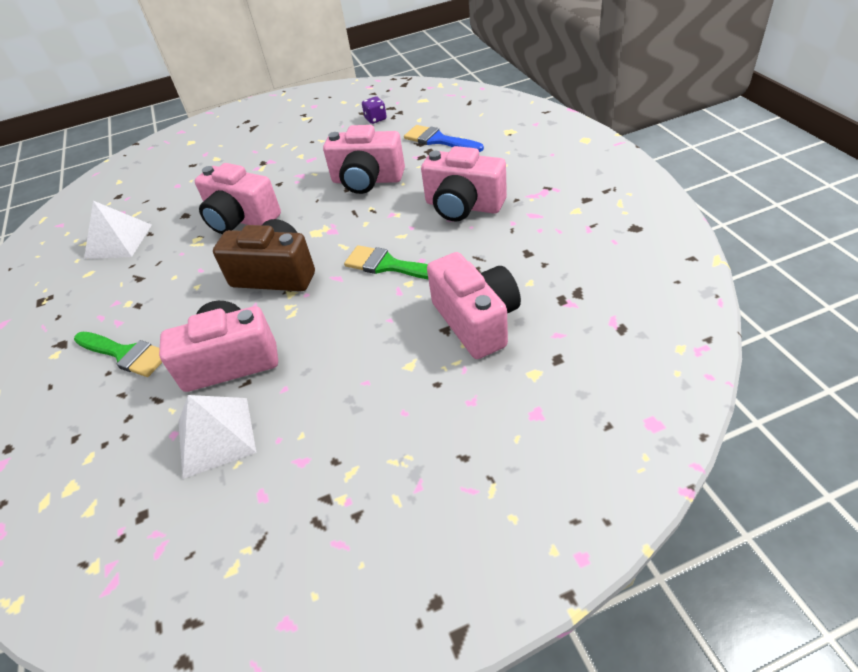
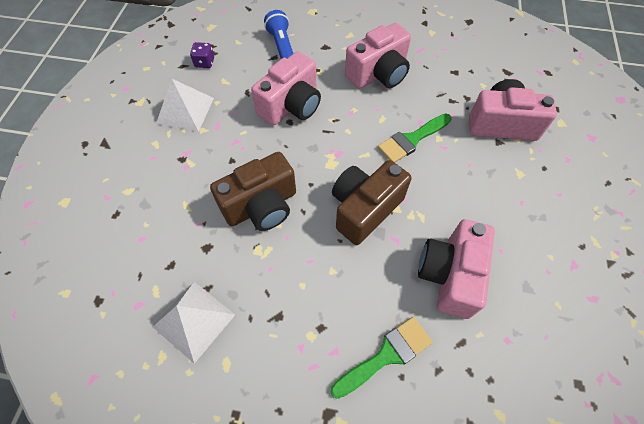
camera: 65 degrees left, 15 degrees up
white pyramid [178,395,256,479] -> white pyramid moved to [156,79,214,132]
pink camera [195,163,281,234] -> brown camera [210,152,296,231]
blue brush [404,125,484,152] -> blue flashlight [264,10,293,59]

